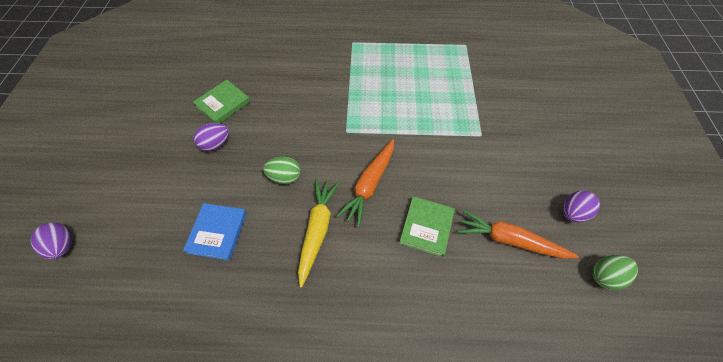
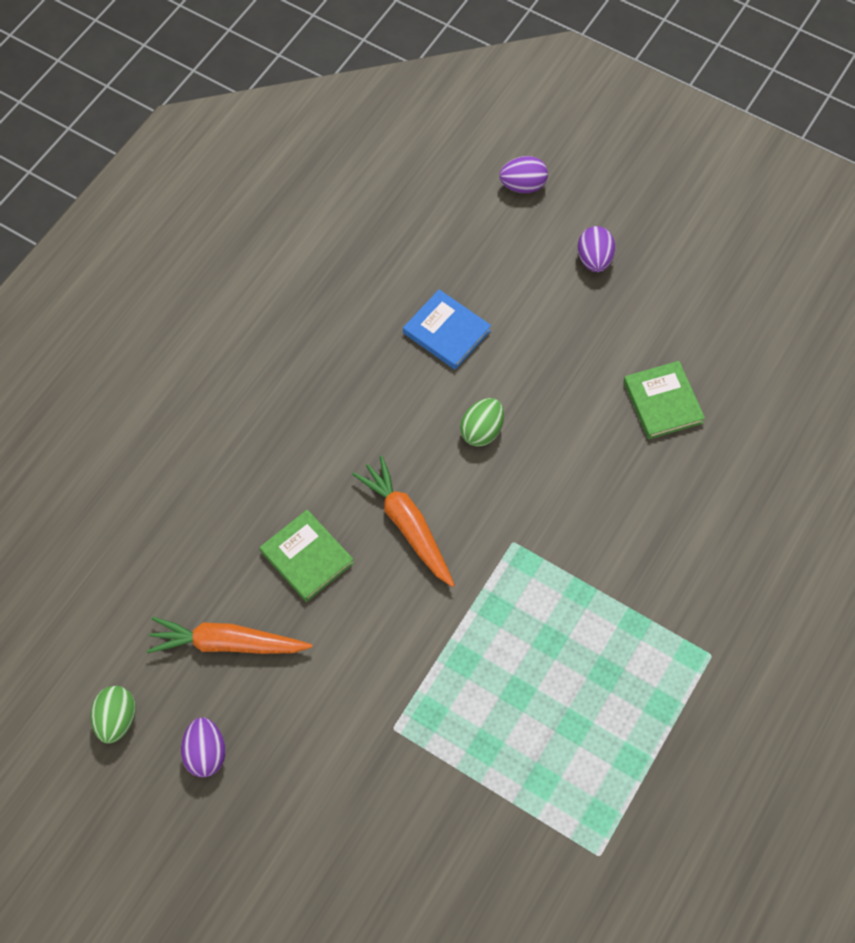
camera: 120 degrees right, 5 degrees up
purple egg [194,123,229,151] -> purple egg moved to [578,226,615,272]
yellow carrot [298,178,340,288] -> none
orange carrot [457,210,579,259] -> orange carrot turned 135 degrees counterclockwise [147,617,312,654]

